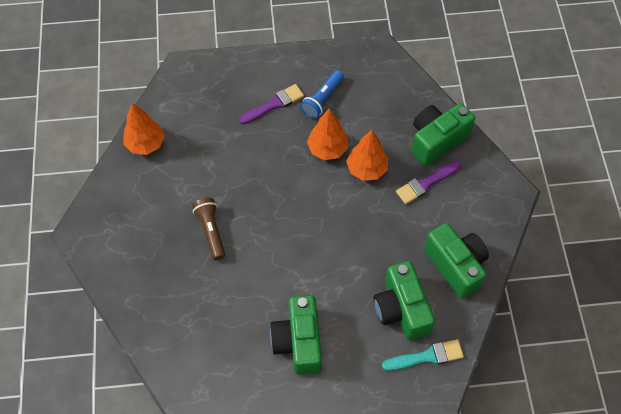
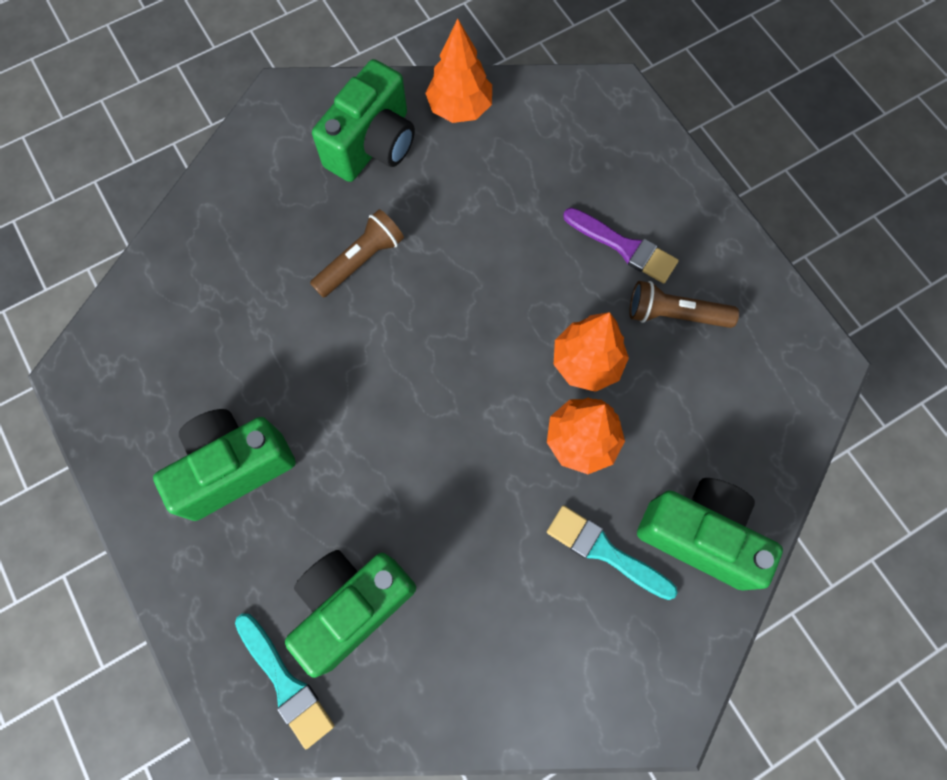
camera: 65 degrees right, 10 degrees up
blue flashlight [300,70,344,118] -> brown flashlight [629,281,739,328]
purple brush [396,161,461,204] -> turquoise brush [547,505,678,600]
green camera [424,223,489,299] -> green camera moved to [312,59,415,182]

